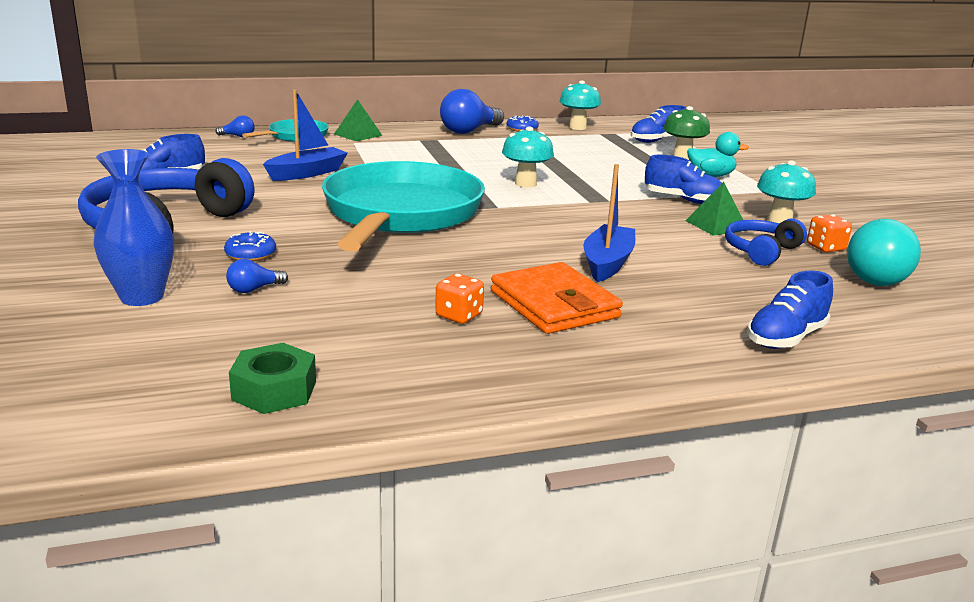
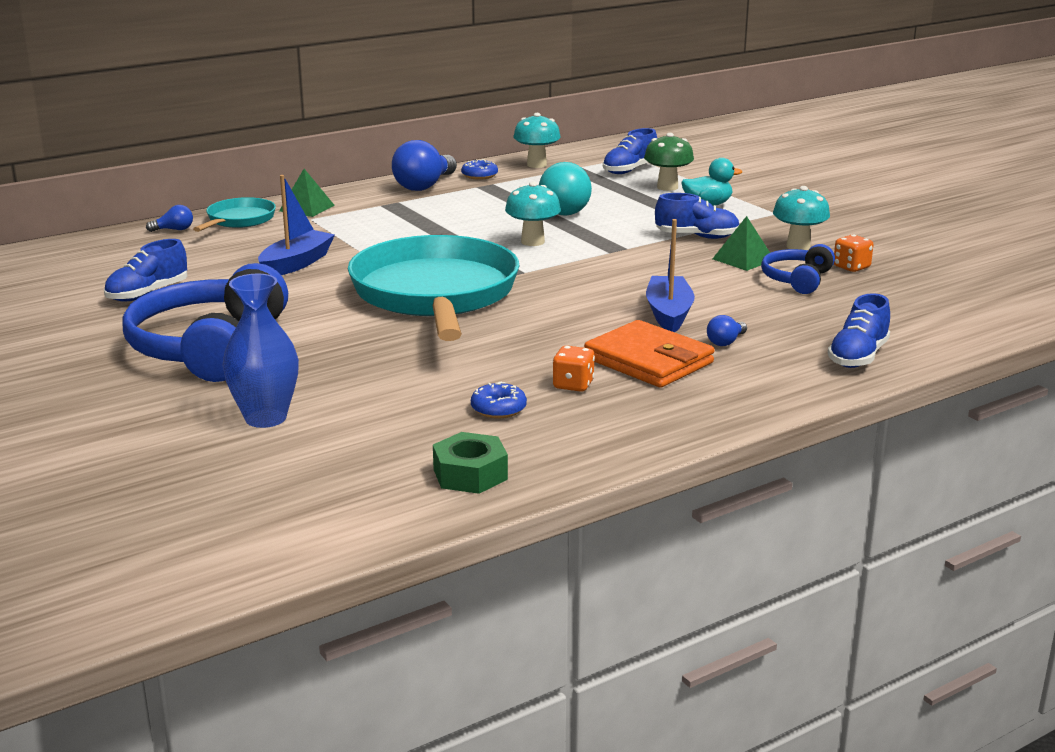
camera: 15 degrees left, 0 degrees up
blue donut [224,231,276,261] -> blue donut moved to [471,381,527,418]
blue light bulb [226,259,288,293] -> blue light bulb moved to [707,315,747,346]
turquoise light bulb [847,219,921,286] -> turquoise light bulb moved to [539,162,592,216]

